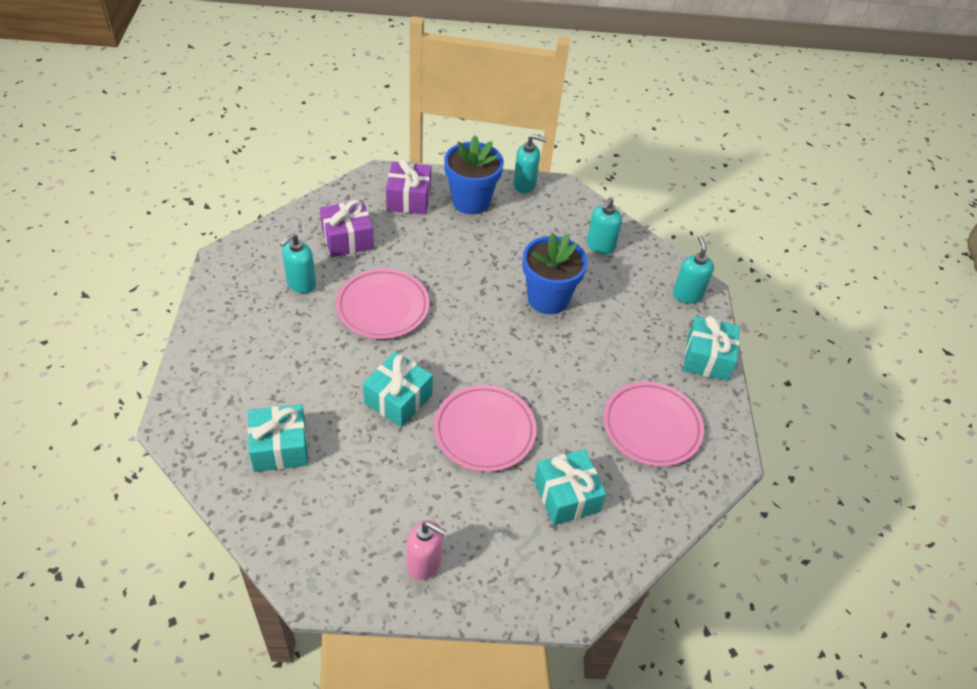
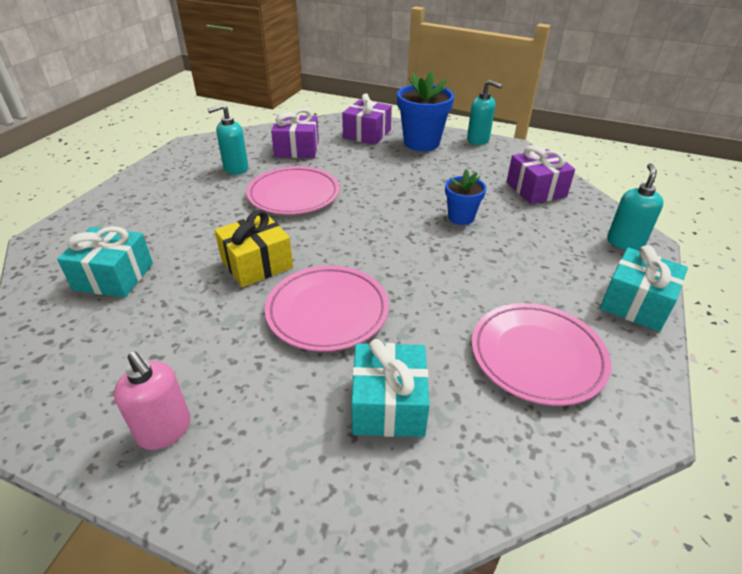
camera: 25 degrees right, 10 degrees down
turquoise gift [363,352,433,427] -> yellow gift [215,210,293,287]
blue flower pot [522,233,588,314] -> blue flower pot [445,169,487,225], size x0.58
turquoise soap dispenser [586,197,622,254] -> purple gift [506,145,575,204]

